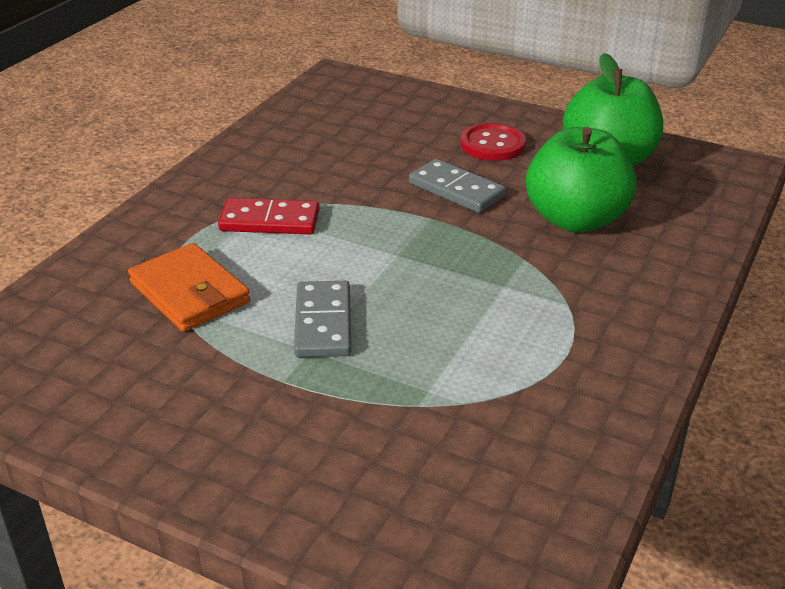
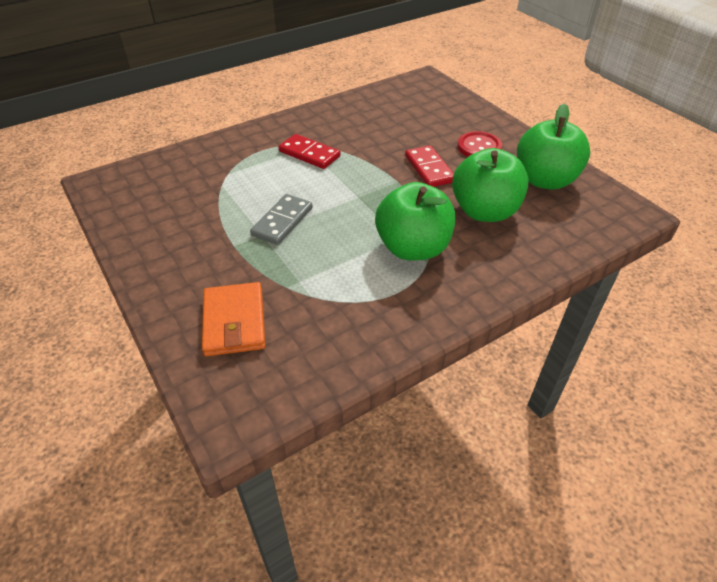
camera: 30 degrees right, 10 degrees up
orange wallet [128,243,250,332] -> orange wallet moved to [202,282,266,356]
grey domino [409,159,506,213] -> red domino [405,145,454,187]
none -> green apple [375,182,455,261]

